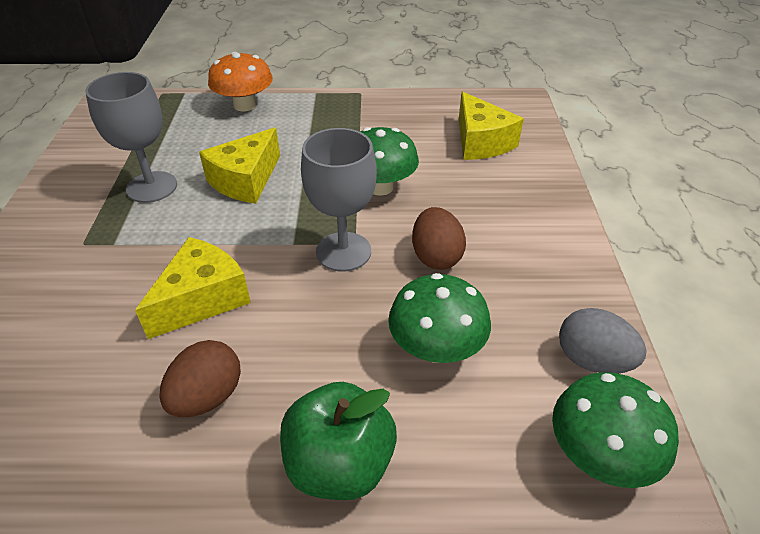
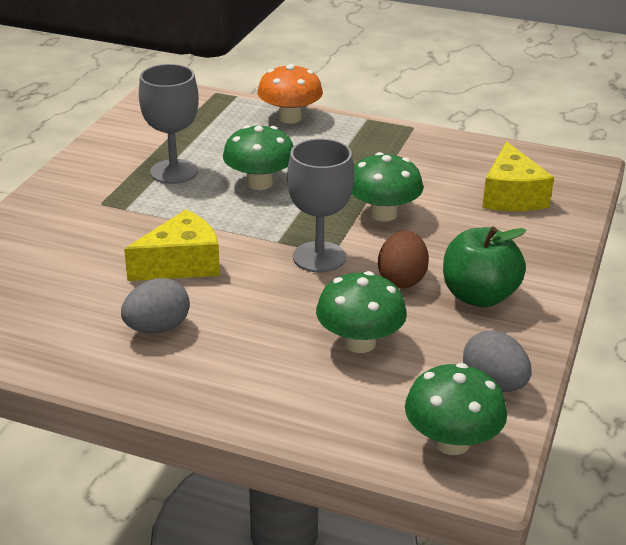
camera: 20 degrees right, 10 degrees down
brown egg [159,340,241,417] -> grey egg [121,278,190,334]
yellow cheese [199,128,280,204] -> green mushroom [223,125,293,190]
green apple [280,382,397,500] -> green apple moved to [443,227,527,307]

